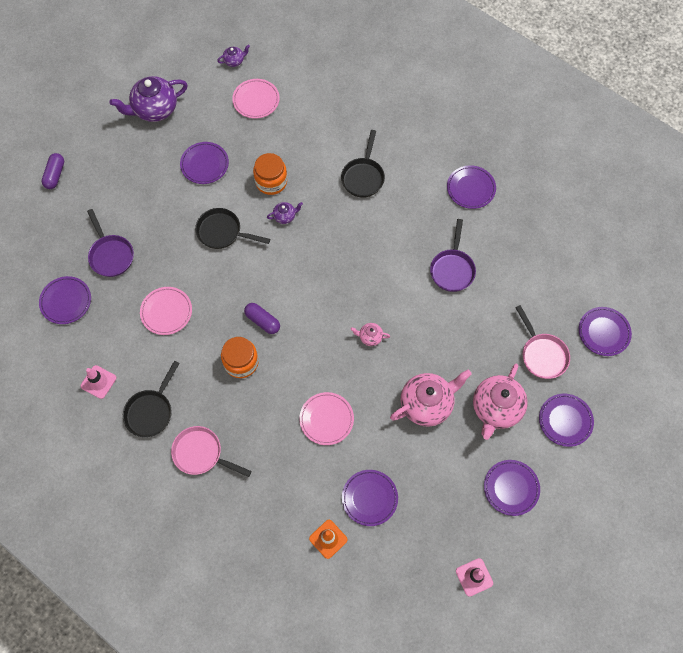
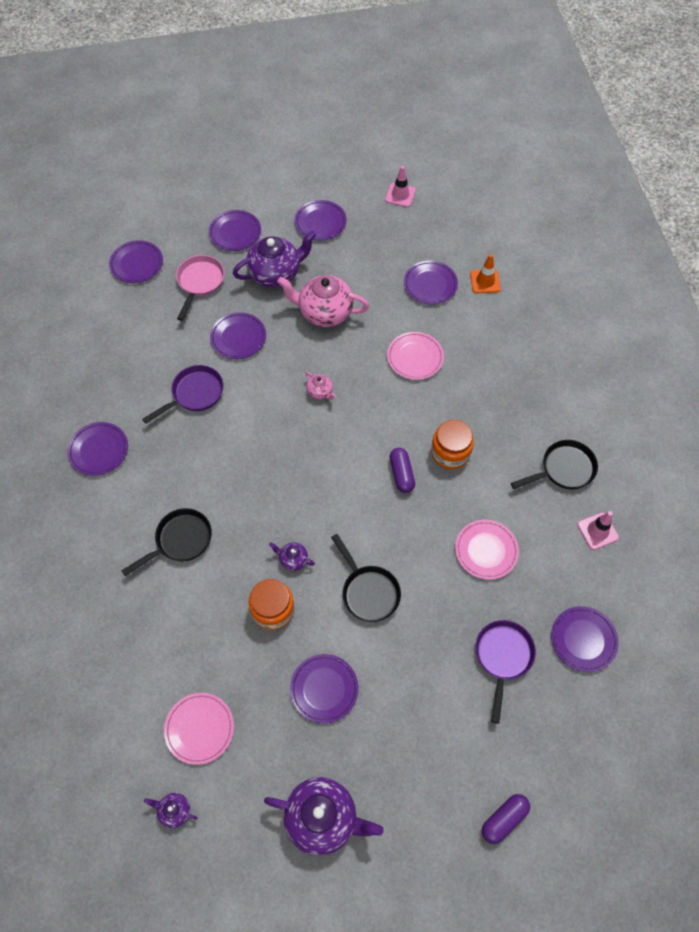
camera: 140 degrees left, 5 degrees down
pink pan [171,426,251,477] -> none
pink teapot [473,364,528,440] -> purple teapot [233,230,316,288]
none -> purple plate [210,312,266,359]

